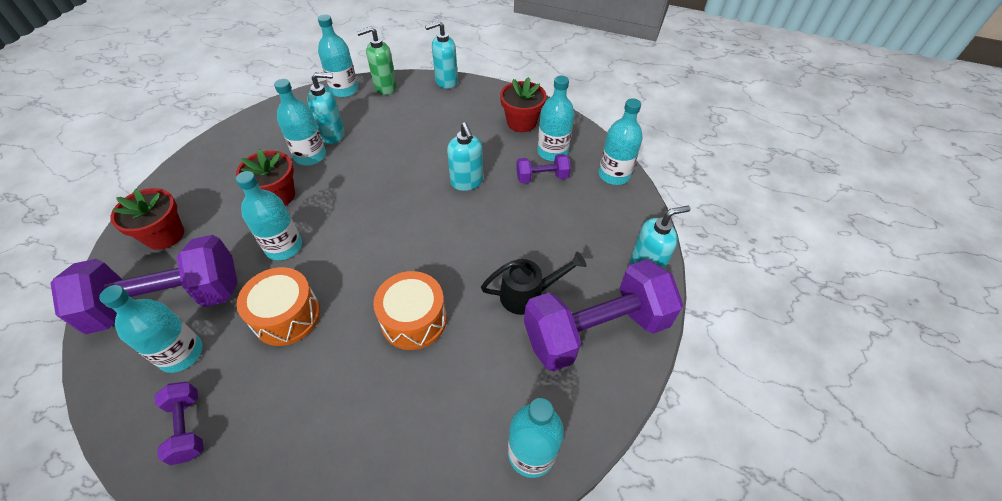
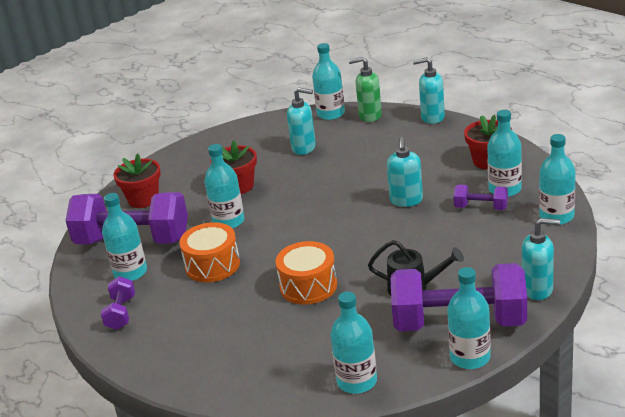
camera: 30 degrees right, 20 degrees down
turquoise bottle [274,79,326,165] -> turquoise bottle moved to [447,267,491,369]

